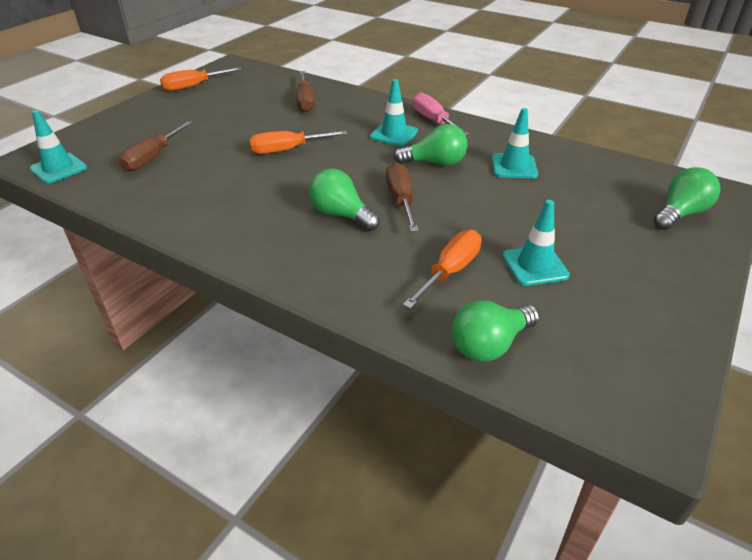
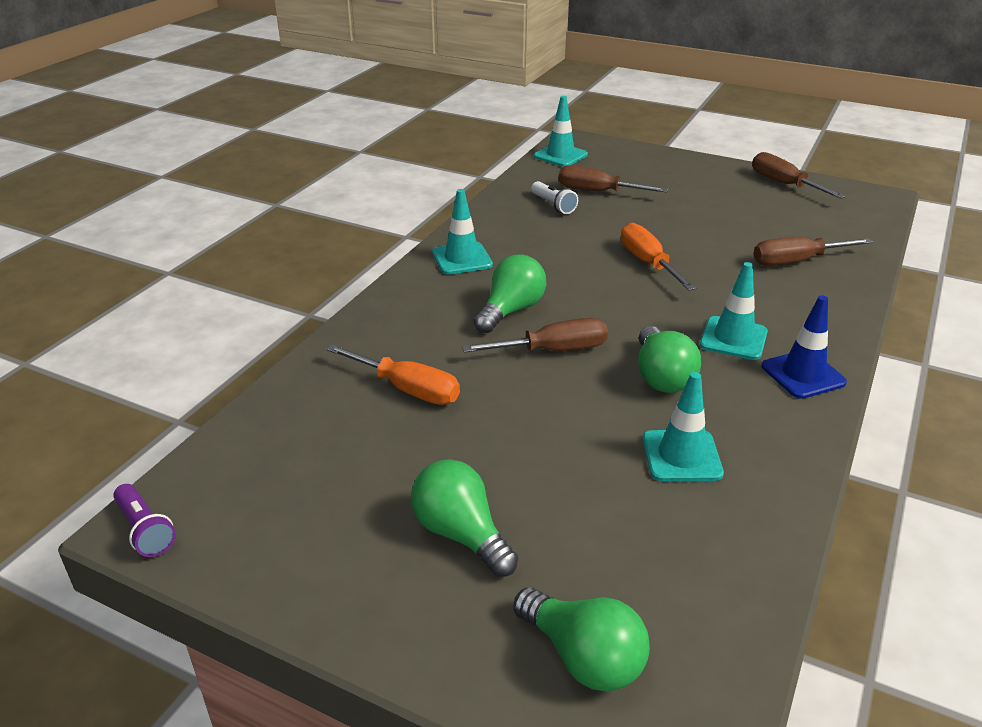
camera: 85 degrees right, 5 degrees down
orange screwdriver [160,67,242,91] -> brown screwdriver [752,152,846,199]
pink screwdriver [413,92,469,135] -> blue traffic cone [762,296,847,399]
green light bulb [452,300,540,362] -> green light bulb moved to [411,459,518,577]
turquoise traffic cone [503,200,570,286] -> turquoise traffic cone moved to [432,189,493,275]
none -> purple flashlight [113,484,176,557]
none -> white flashlight [531,181,578,214]

